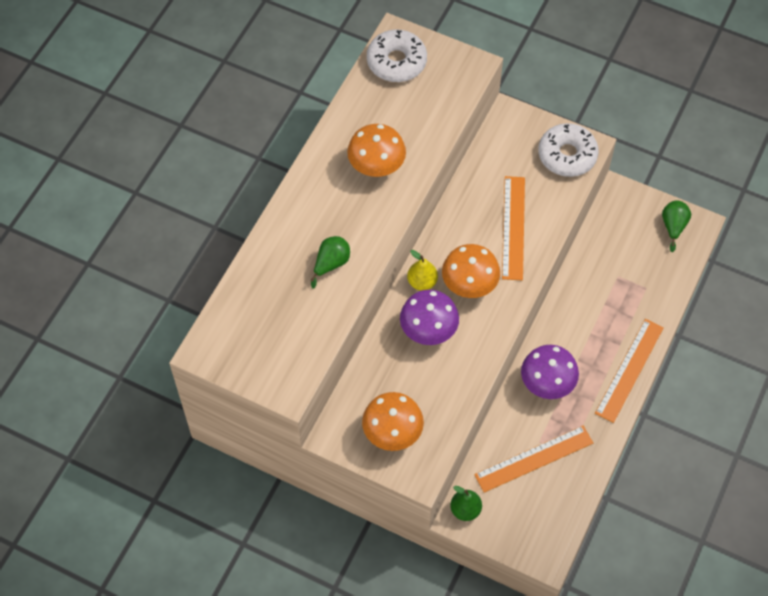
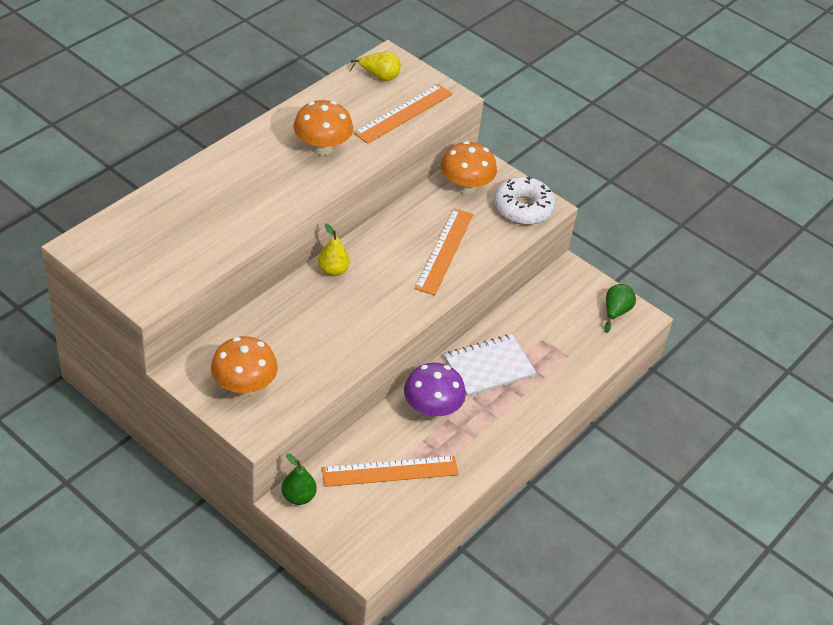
camera: 10 degrees right, 15 degrees down
green pear [310,236,350,289] -> none
white donut [367,30,427,82] -> yellow pear [350,51,401,81]
purple mushroom [400,290,459,345] -> none
orange mushroom [442,244,500,298] -> orange mushroom moved to [441,141,497,194]
orange ruler [595,319,664,423] -> orange ruler moved to [353,84,453,144]
none -> white notebook [444,334,537,397]

